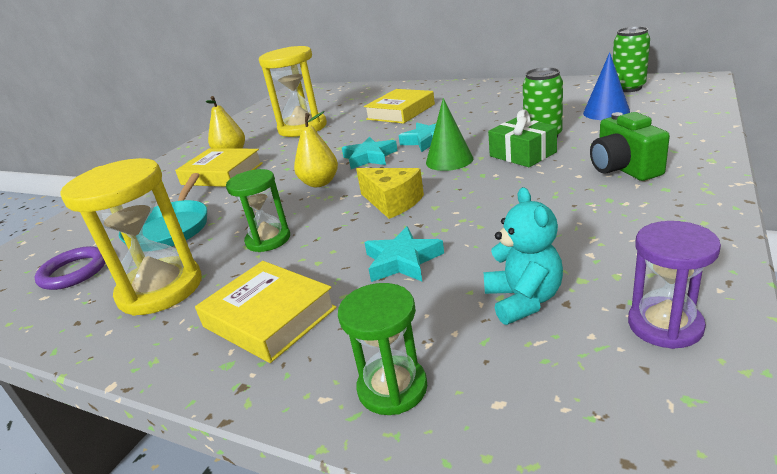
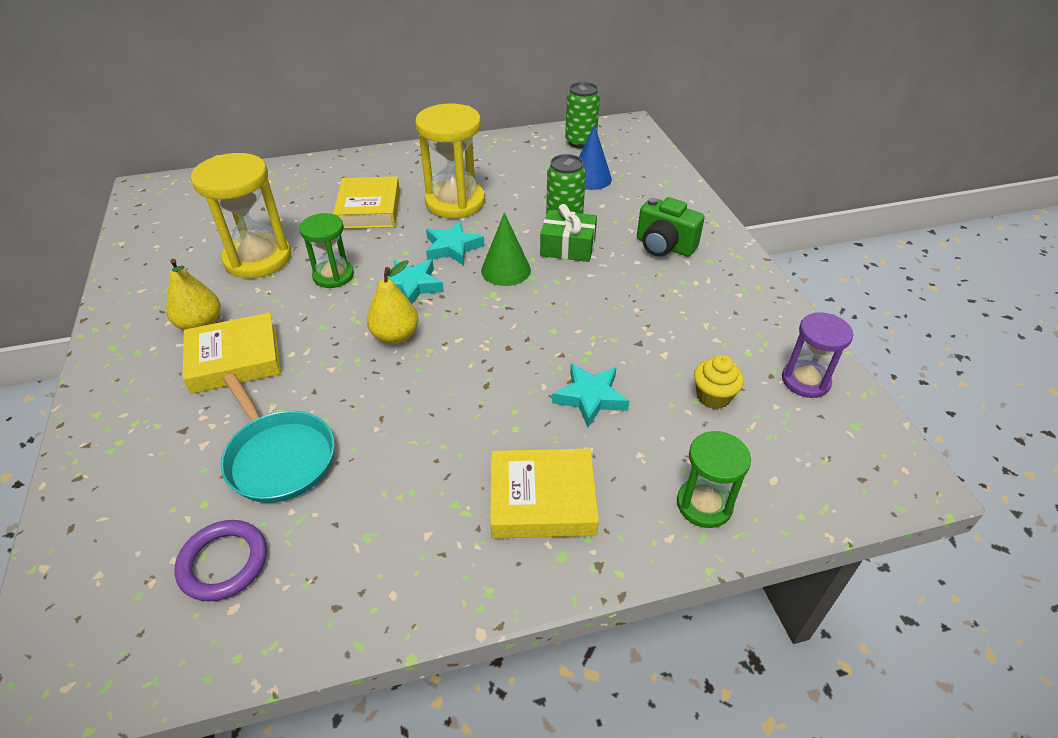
camera: 45 degrees left, 15 degrees up
yellow hourglass [60,158,202,316] -> yellow hourglass moved to [415,104,485,218]
green hourglass [226,169,290,252] -> green hourglass moved to [299,213,354,288]
yellow cheese [356,168,424,219] -> none
turquoise teddy bear [483,187,563,325] -> yellow cupcake [694,355,744,409]

